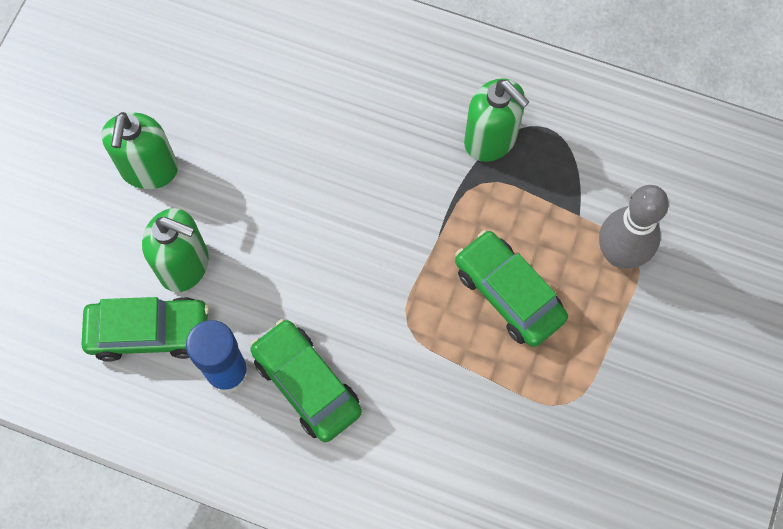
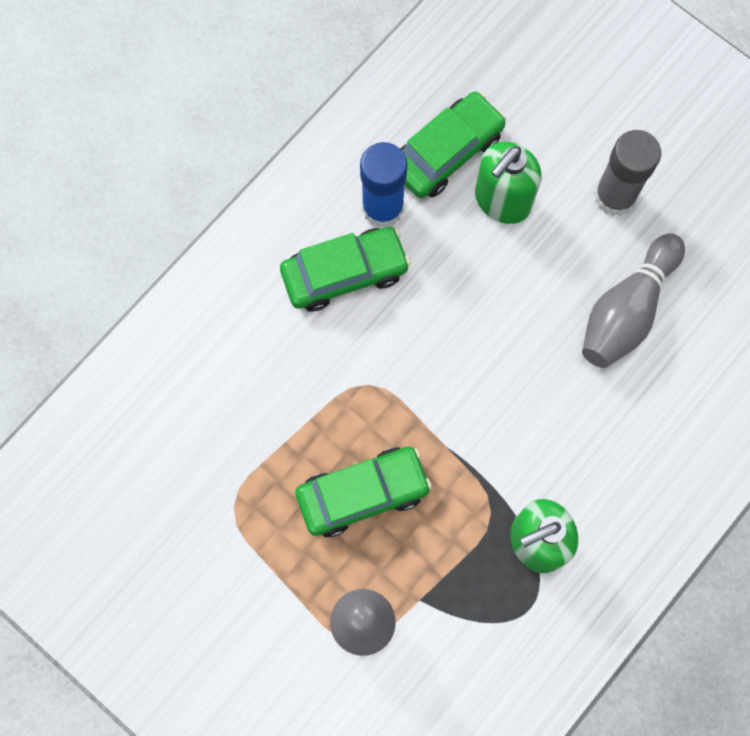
camera: 110 degrees right, 5 degrees up
green car [82,297,209,362] -> green car turned 150 degrees counterclockwise [400,91,506,198]
green soap dispenser [101,112,178,189] -> grey glue stick [594,130,661,216]
none -> grey bowling pin [582,233,685,368]

